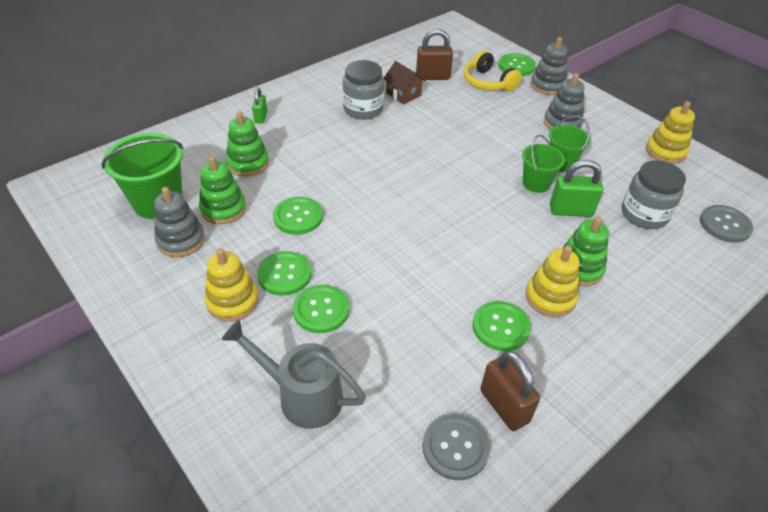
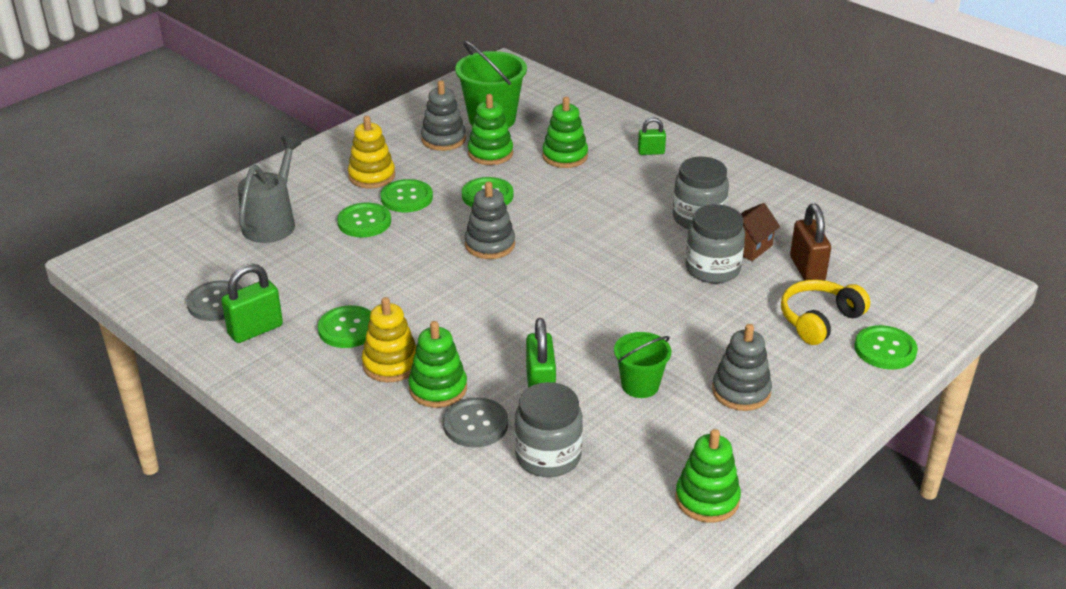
camera: 85 degrees right, 10 degrees down
brown padlock [480,351,540,431] -> green padlock [221,264,283,343]
green bucket [522,135,565,193] -> none
grey stacking toy [531,37,568,95] -> grey stacking toy moved to [465,182,515,259]
yellow stacking toy [646,101,695,164] -> green stacking toy [675,429,741,523]
grey button [700,205,753,243] -> grey button moved to [443,397,508,448]
none -> grey jar [685,204,745,283]

